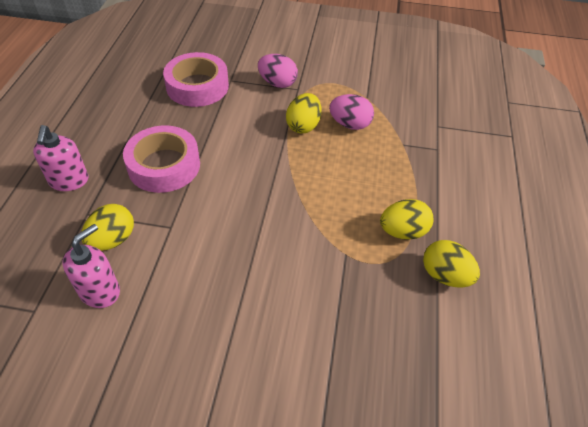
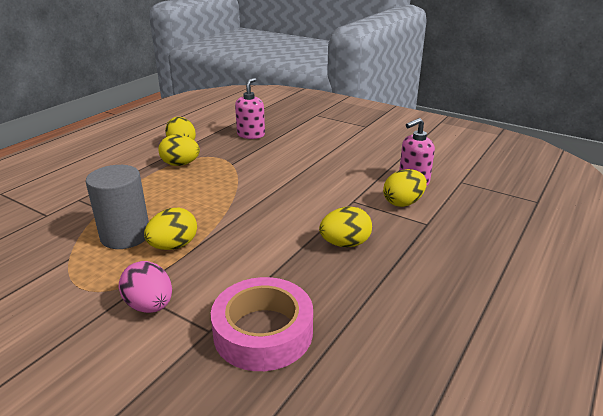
camera: 155 degrees left, 20 degrees down
pink soap dispenser [33,125,88,191] -> pink soap dispenser moved to [235,78,265,139]
pink tape [123,126,200,193] -> yellow egg [319,206,372,247]
pink egg [329,94,374,130] -> grey cylinder [86,165,149,249]

